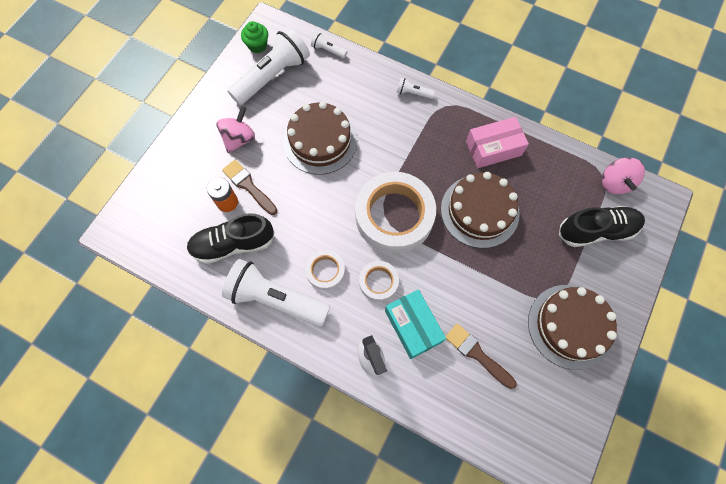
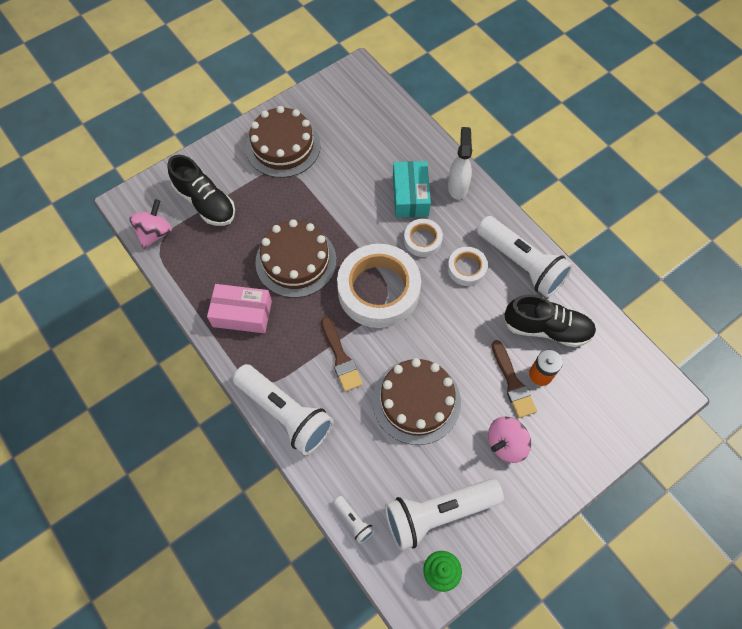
camera: 155 degrees left, 5 degrees down
white flashlight [397,77,435,99] -> white flashlight [233,364,333,455], size x2.36
brown brush [445,323,517,389] -> brown brush moved to [321,317,363,392]
black shoe [559,206,645,247] -> black shoe turned 150 degrees counterclockwise [168,155,235,226]

